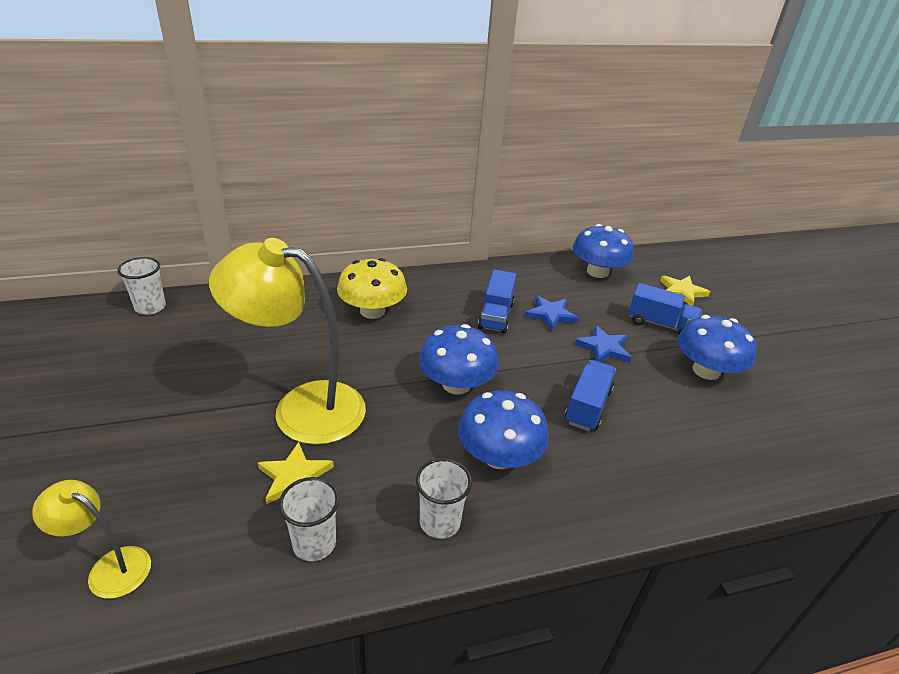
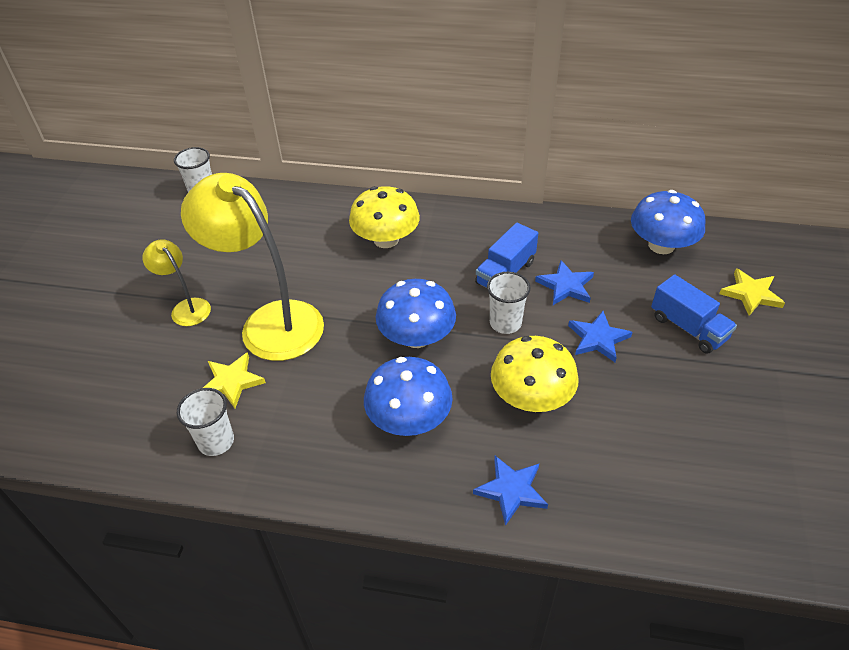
camera: 30 degrees right, 10 degrees up
yellow lamp [32,480,151,599] -> yellow lamp moved to [142,240,211,326]
white cup [416,458,472,539] -> white cup moved to [487,272,531,334]
blue truck [565,360,616,431] -> yellow mushroom [491,336,579,412]
blue mushroom [678,315,757,380] -> none
none -> blue star [473,456,548,526]

